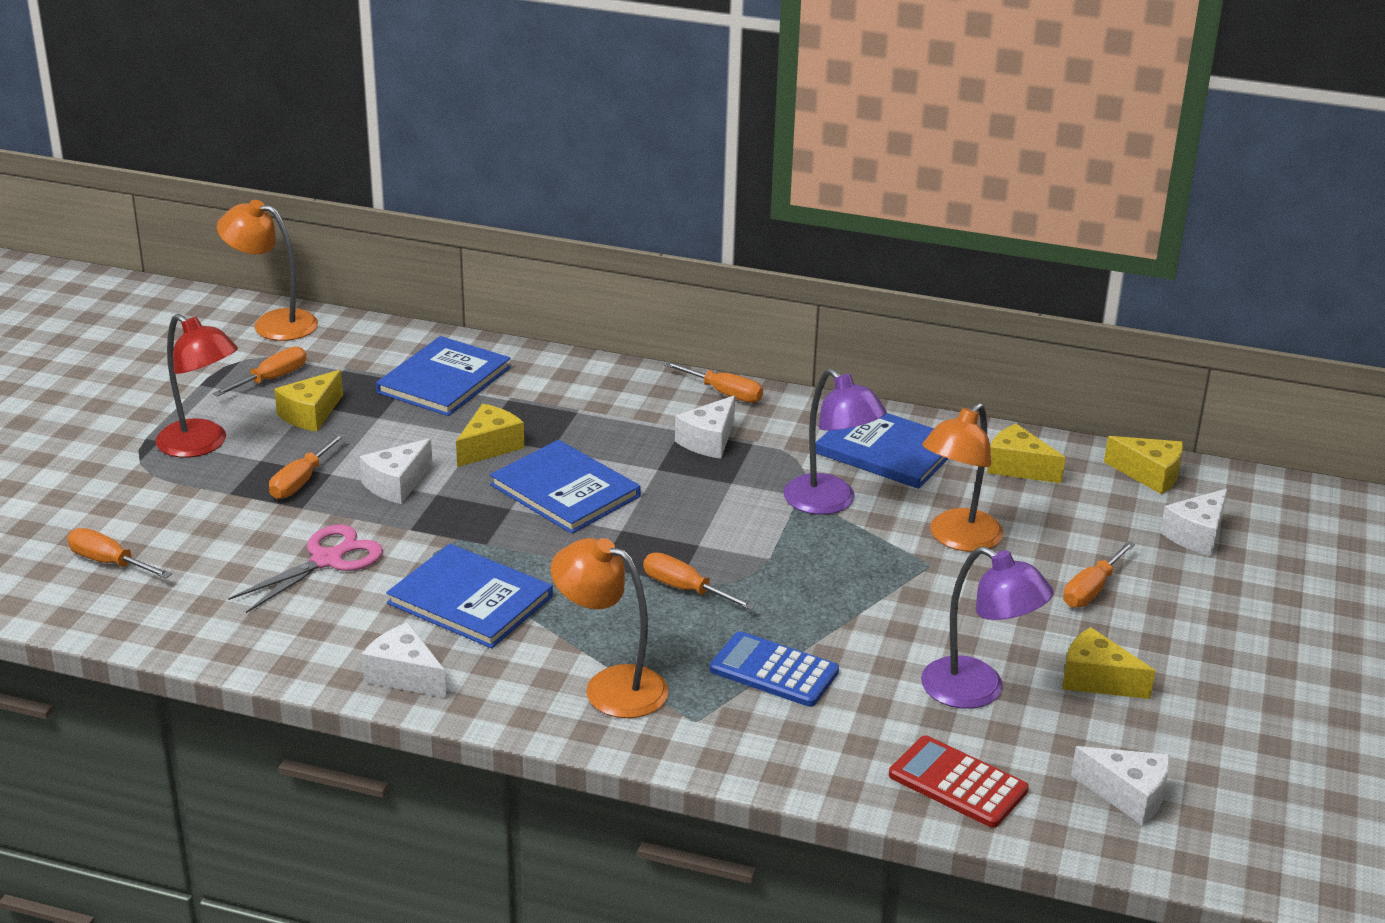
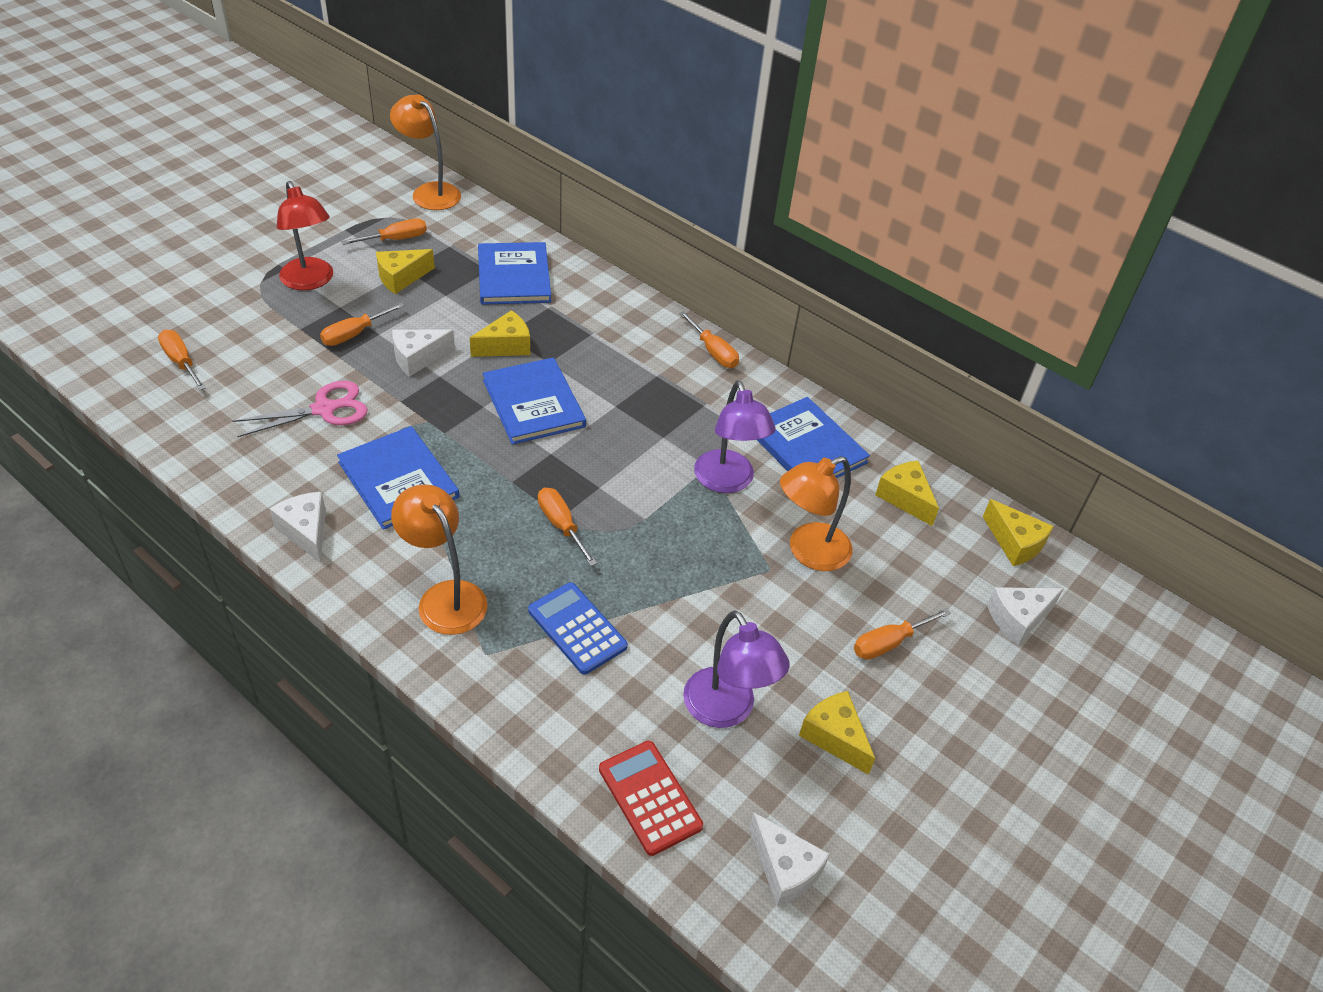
camera: 20 degrees right, 15 degrees up
blue book [376,336,511,416] -> blue book turned 60 degrees counterclockwise [478,242,551,305]
white cheese [675,395,735,459] -> none

